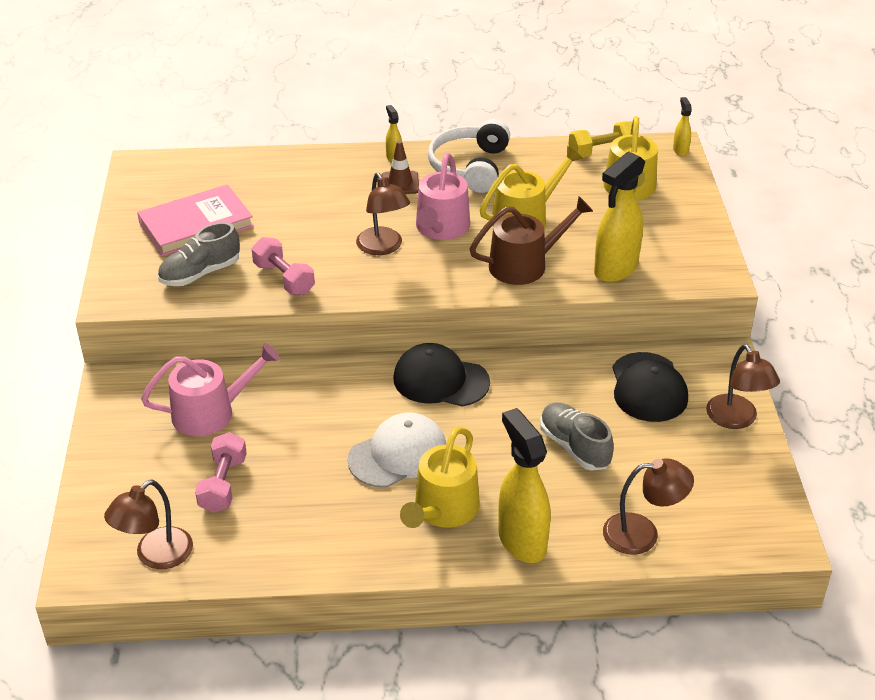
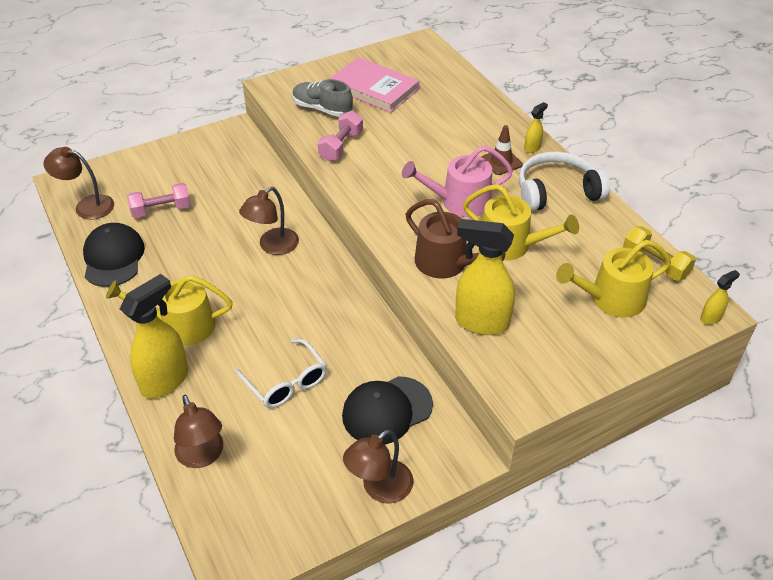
camera: 65 degrees right, 5 degrees up
pink watering can [141,343,280,436] -> none
white cap [347,412,447,488] -> none
brown lamp [356,173,410,255] -> brown lamp moved to [239,187,299,255]
black cap [393,343,490,407] -> black cap moved to [83,223,145,287]
grey shoe [540,403,614,471] -> white glasses [235,339,327,408]

